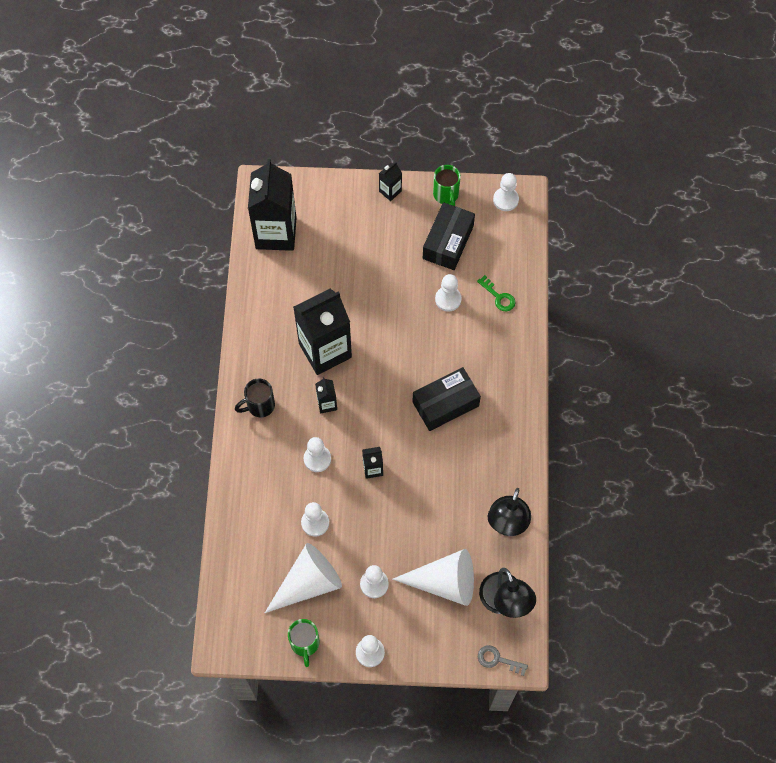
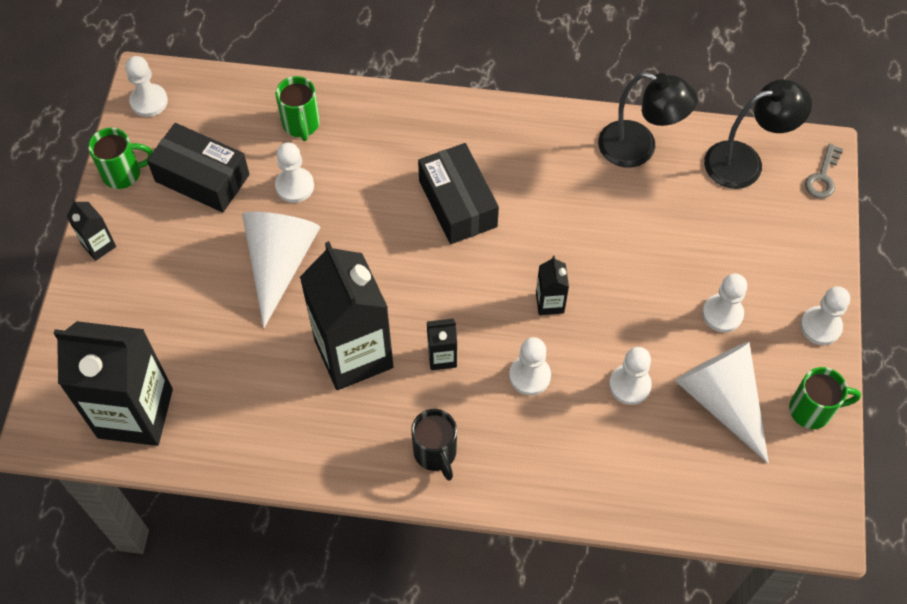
camera: 85 degrees left, 5 degrees down
white cone [393,549,474,606] -> white cone moved to [242,212,320,328]
green key [477,275,516,311] -> green mug [275,76,320,141]

